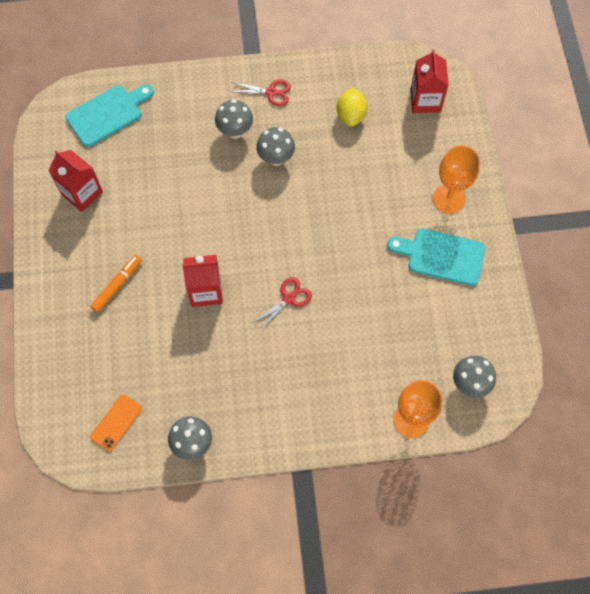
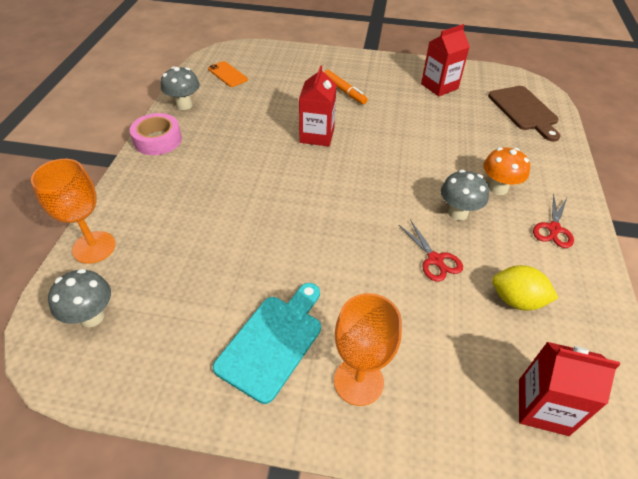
camera: 105 degrees right, 20 degrees down
turquoise cutting board [66,84,154,147] -> brown cutting board [488,86,560,142]
grey mushroom [215,100,253,139] -> orange mushroom [483,147,530,195]
red scissors [253,277,312,332] -> red scissors moved to [399,220,463,282]
none -> pink tape [130,113,182,155]

